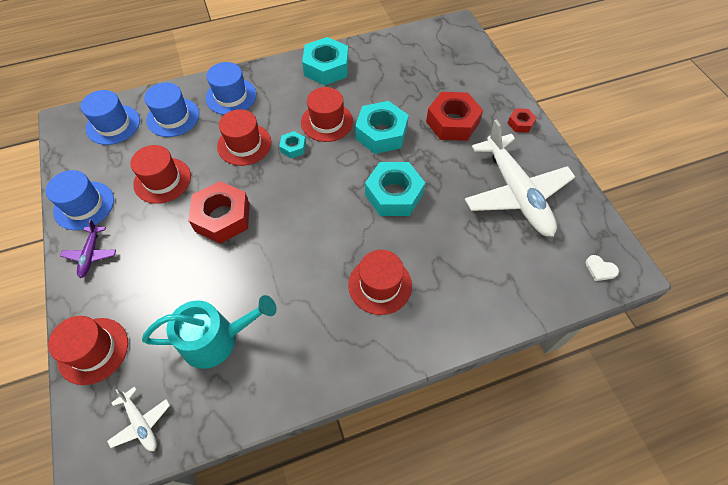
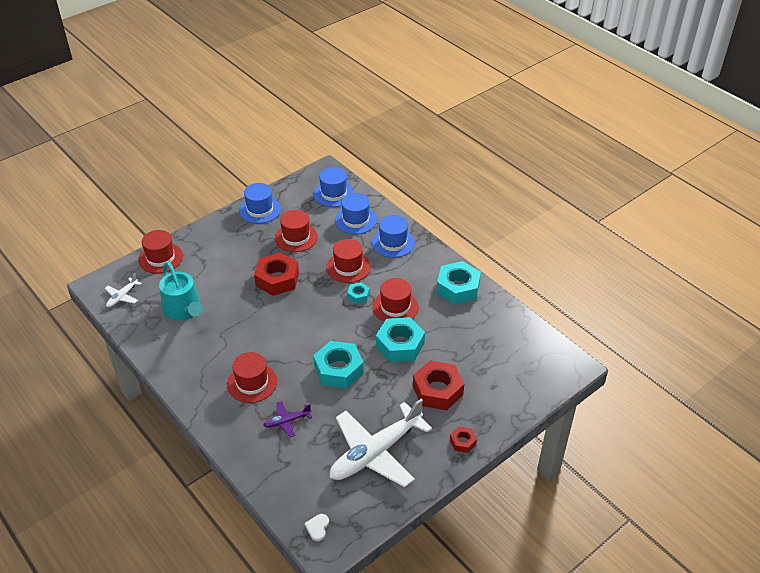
camera: 70 degrees right, 15 degrees down
purple plane [60,219,116,278] -> purple plane moved to [263,401,312,437]

